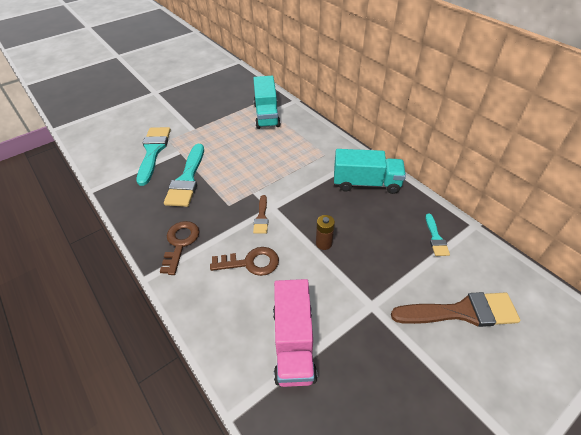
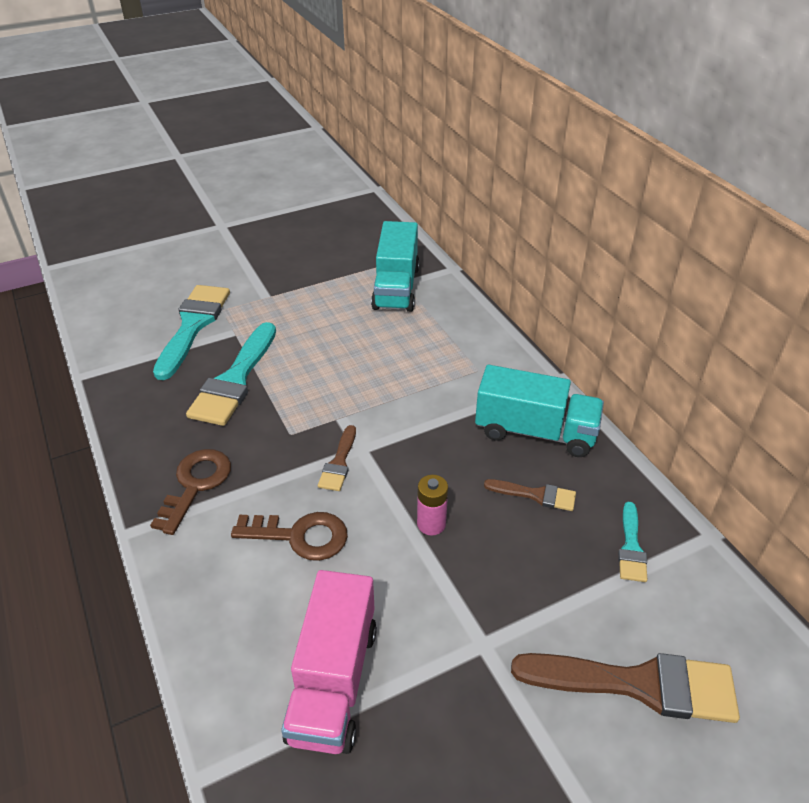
camera: 10 degrees right, 5 degrees down
brown battery [316,215,335,250] -> pink battery [417,475,448,535]
none -> brown brush [484,479,576,511]

